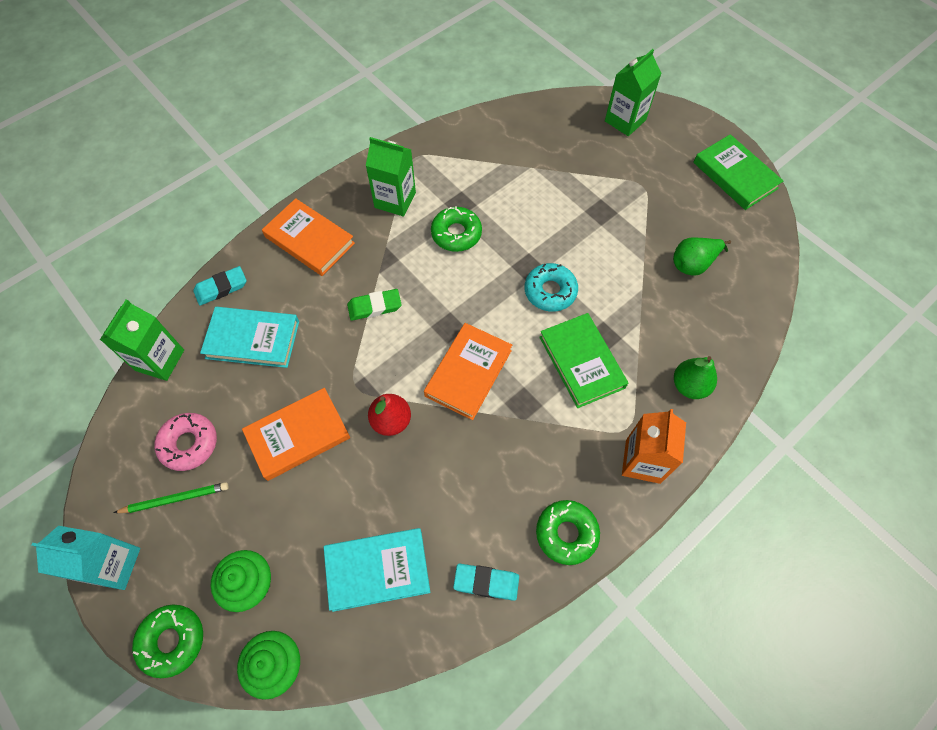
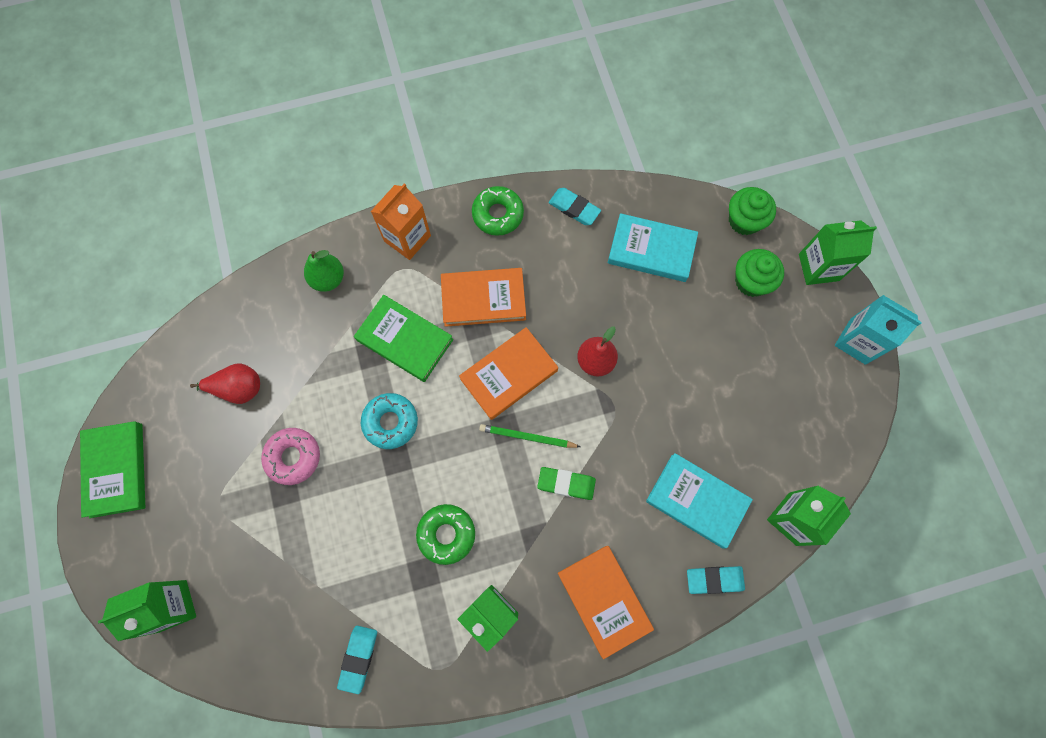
camera: 155 degrees left, 10 degrees up
green pencil [113,482,229,513] -> green pencil moved to [479,424,581,448]
green donut [132,605,203,678] -> green carton [799,220,877,285]
pink donut [155,413,217,471] -> pink donut moved to [261,428,320,485]
orange book [242,388,350,481] -> orange book moved to [441,268,526,327]
green book [539,313,628,408] -> green book turned 60 degrees counterclockwise [354,295,453,382]
green pear [673,237,731,276] -> red pear [190,363,260,404]
none -> turquoise eraser [337,626,377,694]

